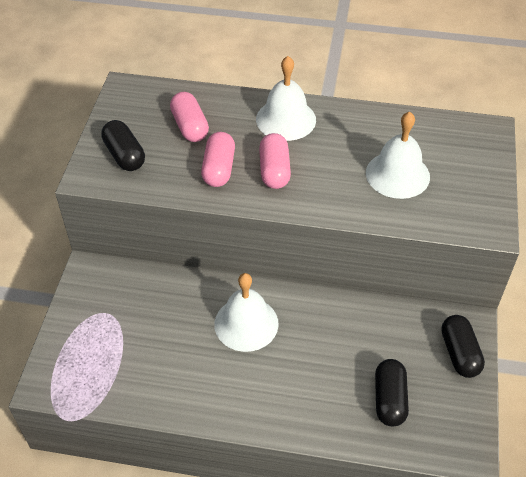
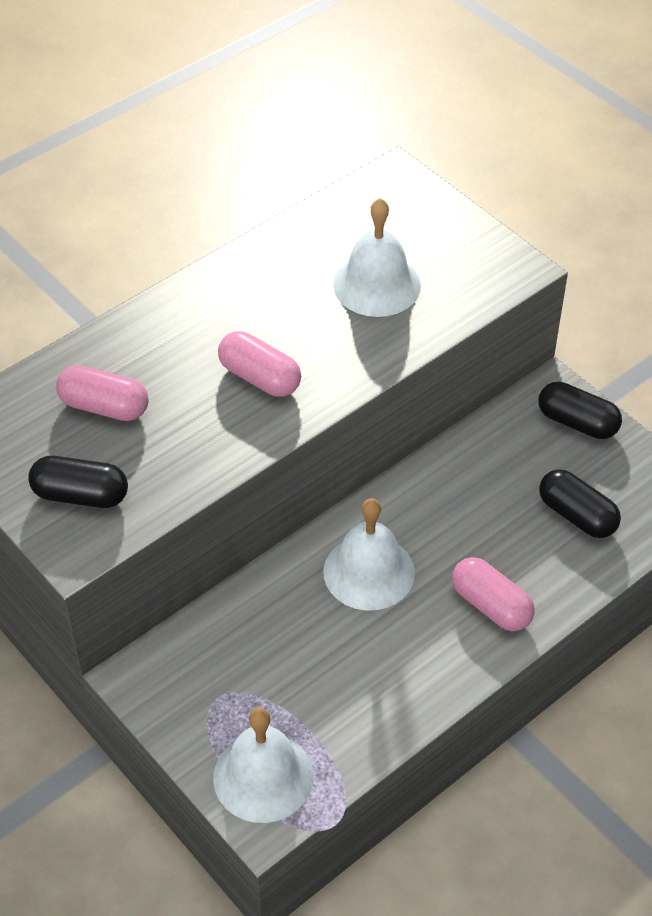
camera: 50 degrees left, 0 degrees up
pink capsule [201,132,235,187] -> pink capsule moved to [452,557,535,631]
white bell [256,56,316,141] -> white bell moved to [213,708,314,823]

